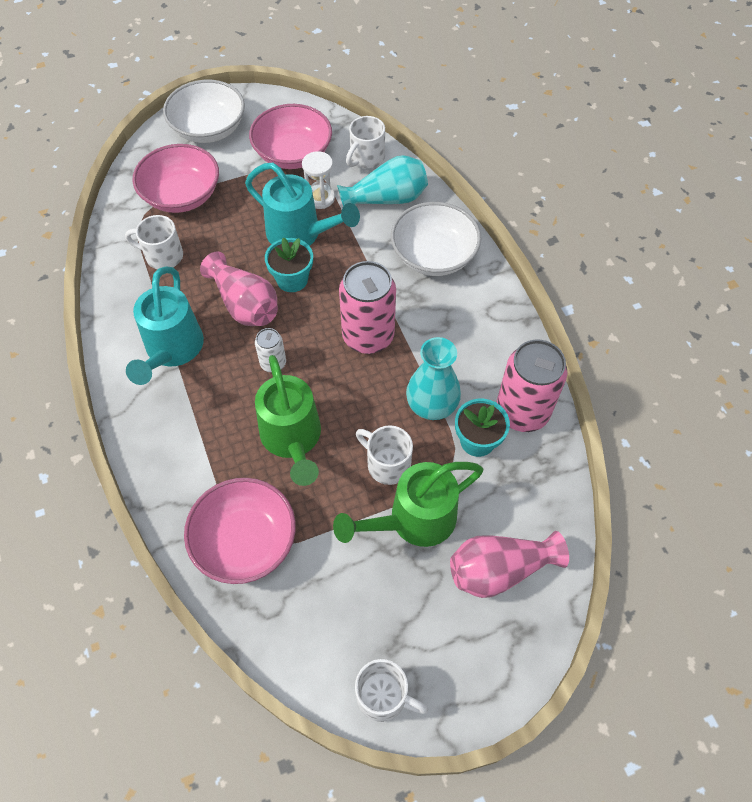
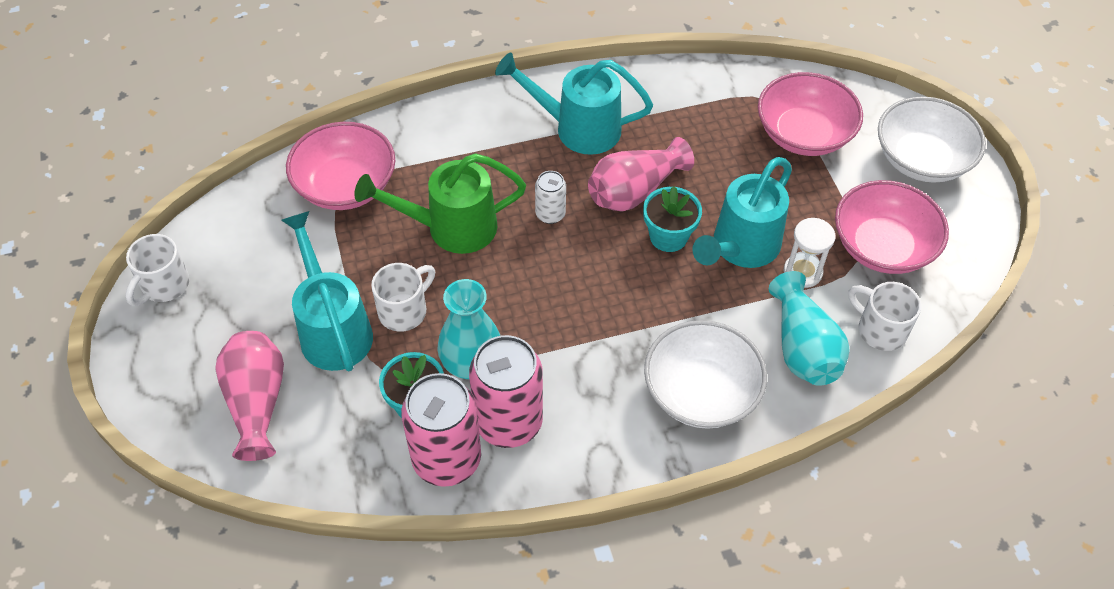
camera: 95 degrees right, 5 degrees down
white mug [125,215,183,269] -> none
green watering can [333,462,483,547] -> turquoise watering can [281,211,373,371]
pink can [339,261,396,354] -> pink can moved to [469,335,543,448]

